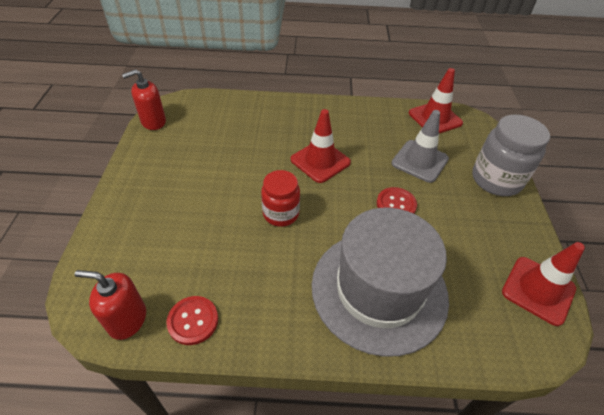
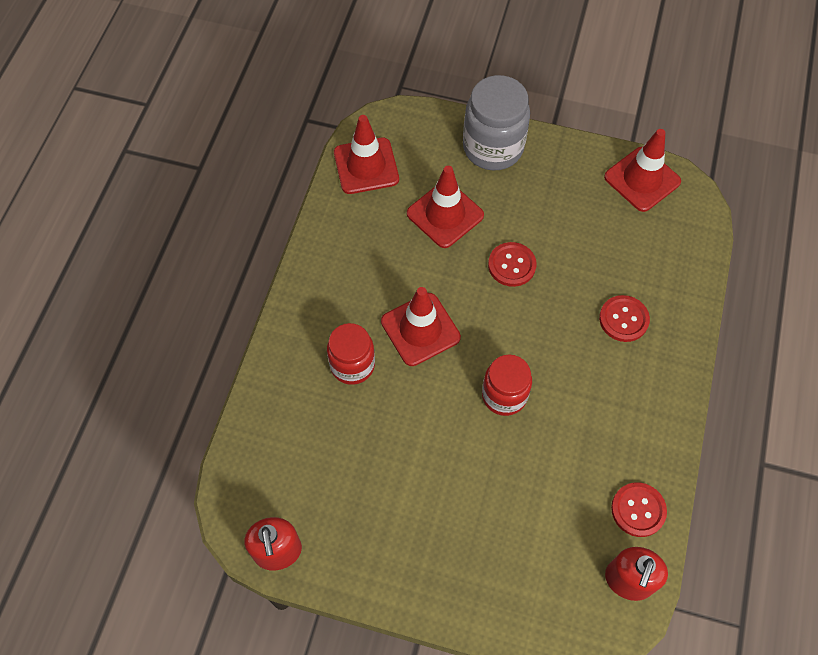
camera: 75 degrees left, 15 degrees up
grey hat [312,208,449,357] -> red button [599,295,650,342]
grey traffic cone [391,110,449,183] -> red traffic cone [407,166,484,248]
none -> red jar [327,323,375,385]

